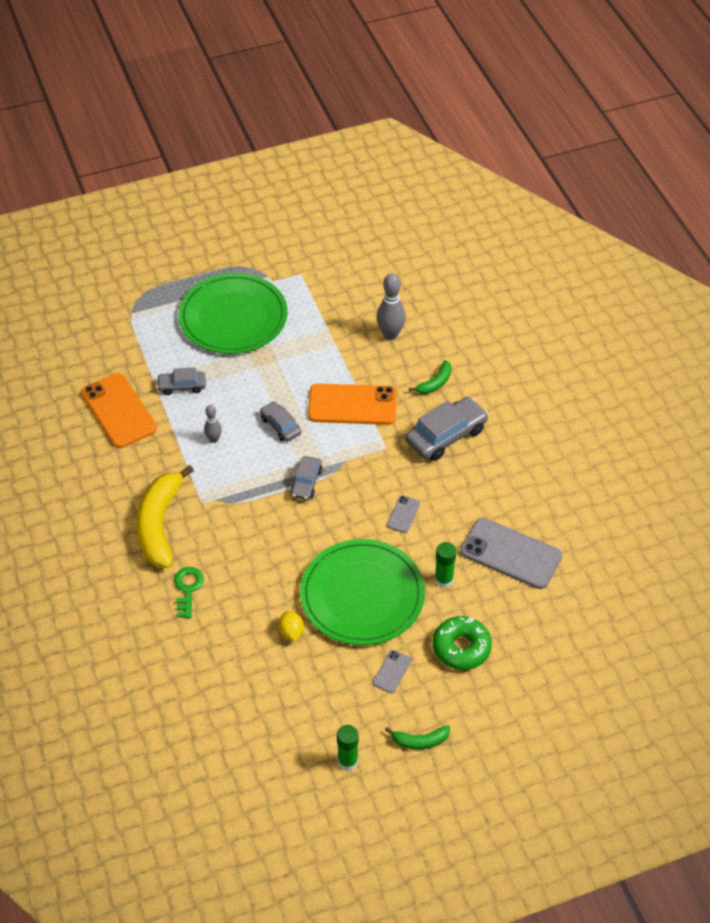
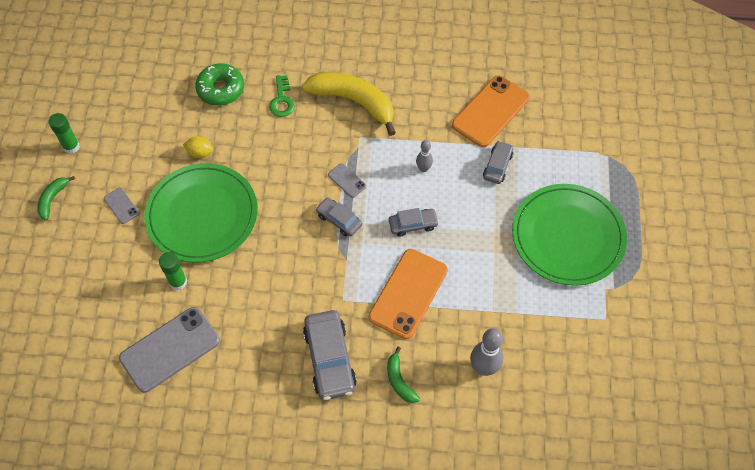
camera: 115 degrees right, 10 degrees up
orange phone [81,373,157,448] -> orange phone turned 45 degrees counterclockwise [452,75,530,147]
green key [174,567,204,618] -> green key turned 60 degrees clockwise [269,75,295,117]
grey phone [387,495,420,533] -> grey phone moved to [328,163,366,198]
green donut [433,616,492,670] -> green donut moved to [195,63,244,106]

